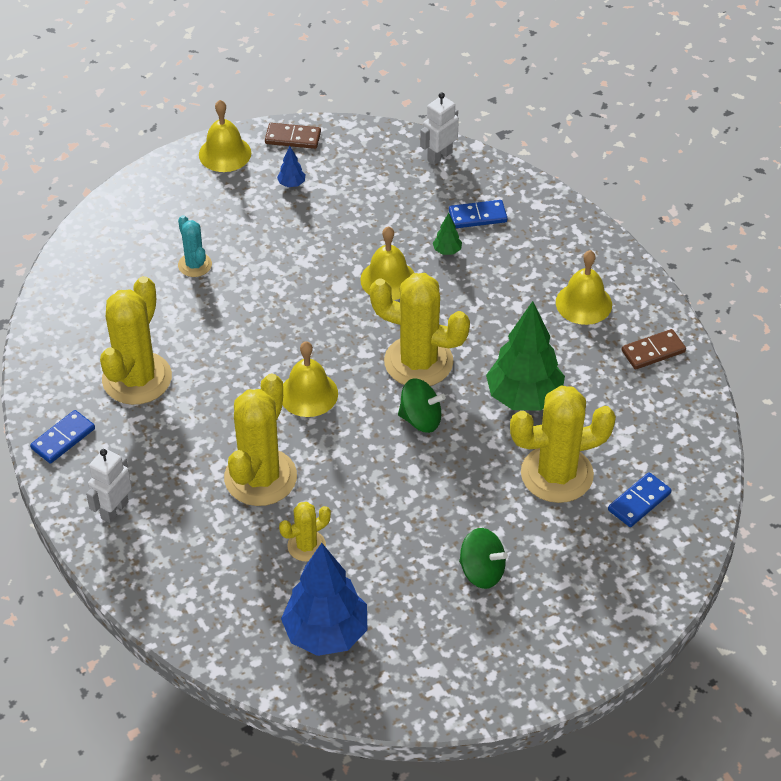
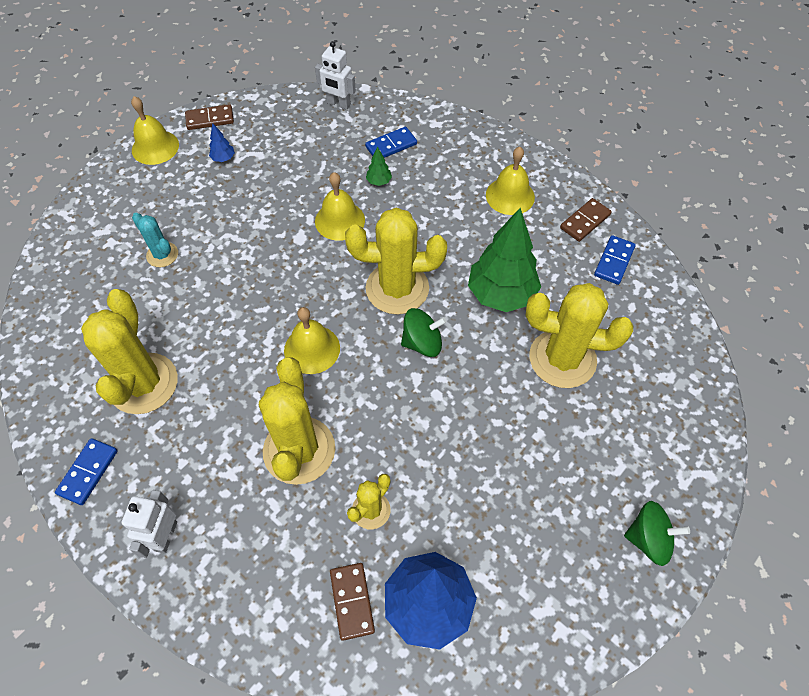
camera: 20 degrees left, 10 degrees up
white robot [420,92,459,165] -> white robot turned 90 degrees counterclockwise [315,41,356,110]
green spinning top [459,528,508,589] -> green spinning top moved to [624,501,690,566]
yellow cactus [510,386,616,503] -> yellow cactus turned 45 degrees clockwise [526,283,633,388]
blue domino [608,472,672,527] -> blue domino moved to [594,235,636,285]
none -> brown domino [330,563,375,641]

